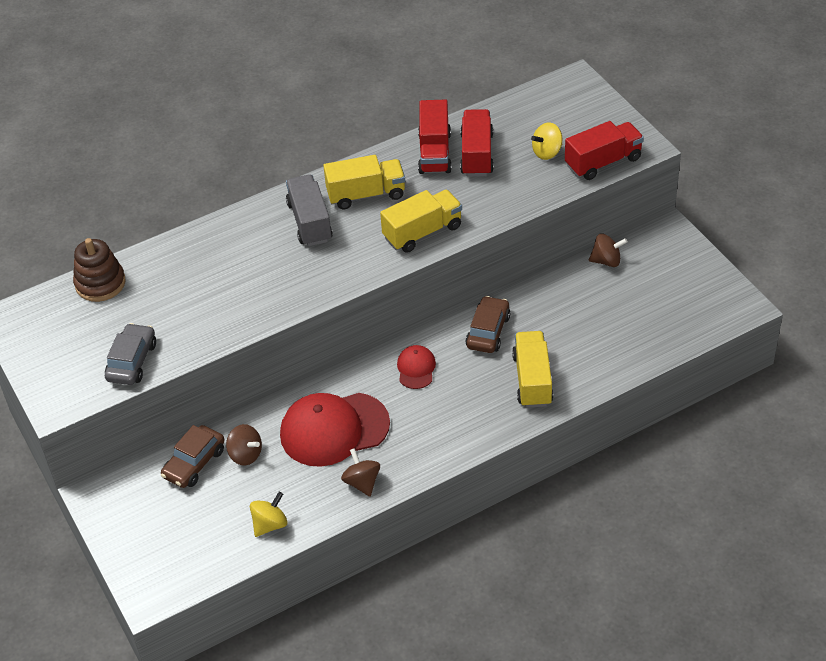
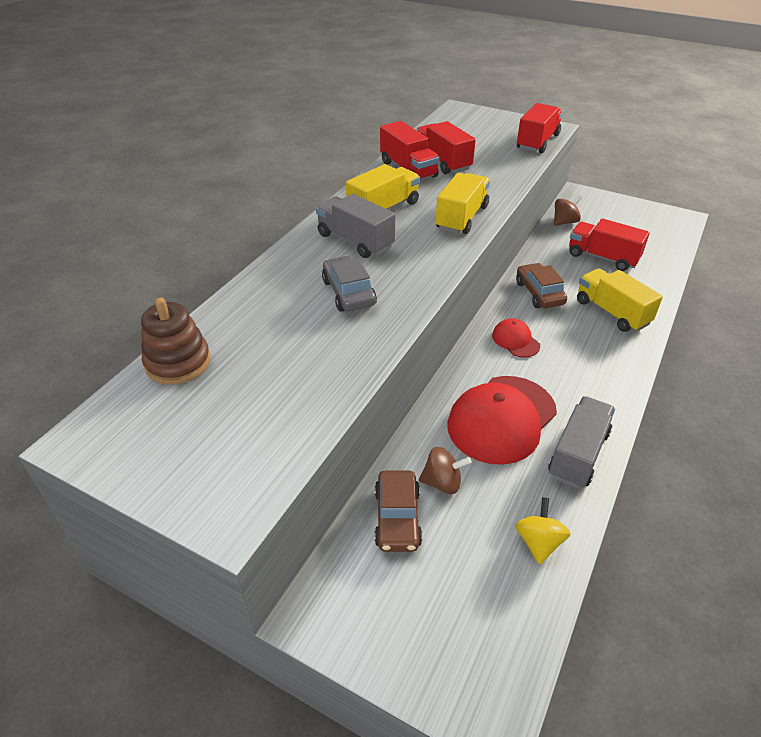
camera: 35 degrees left, 5 degrees down
grey car [105,323,156,385] -> grey car moved to [322,255,377,312]
brown spinning top [341,448,380,496] -> grey truck [548,396,615,488]
yellow spinning top [531,123,562,160] -> none
none -> red truck [569,218,650,271]

